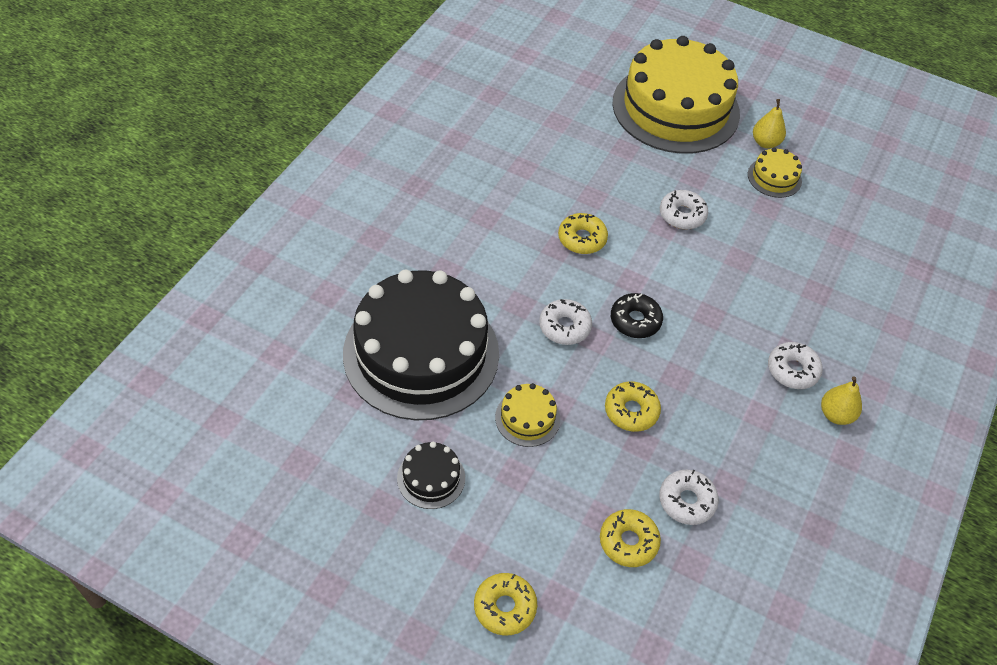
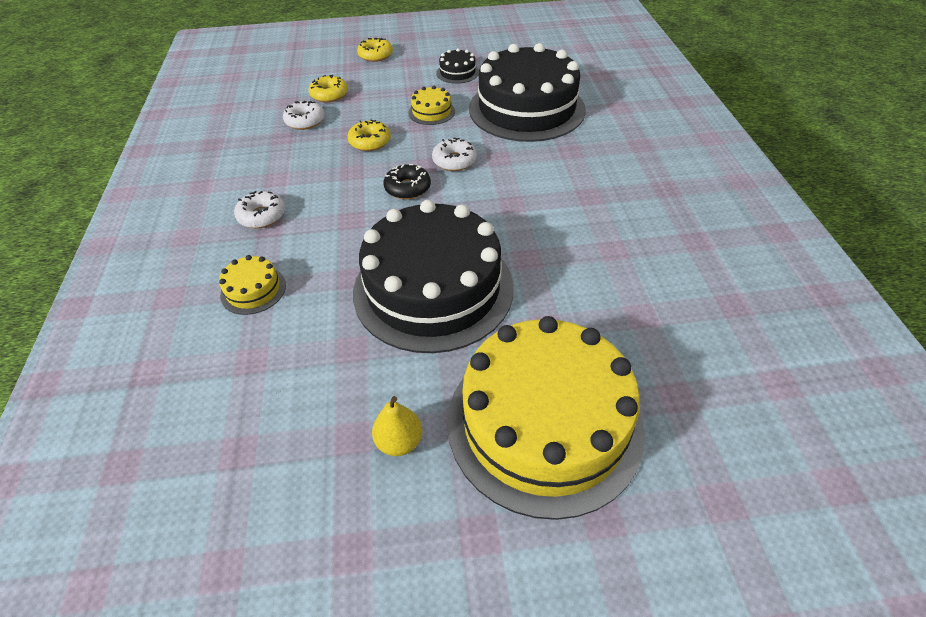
camera: 150 degrees right, 5 degrees down
yellow donut [558,213,608,254] -> none
white donut [660,190,708,229] -> black cake [353,200,514,353]
yellow cake [748,148,802,198] -> yellow cake moved to [219,255,286,315]
yellow pear [821,376,862,425] -> none

